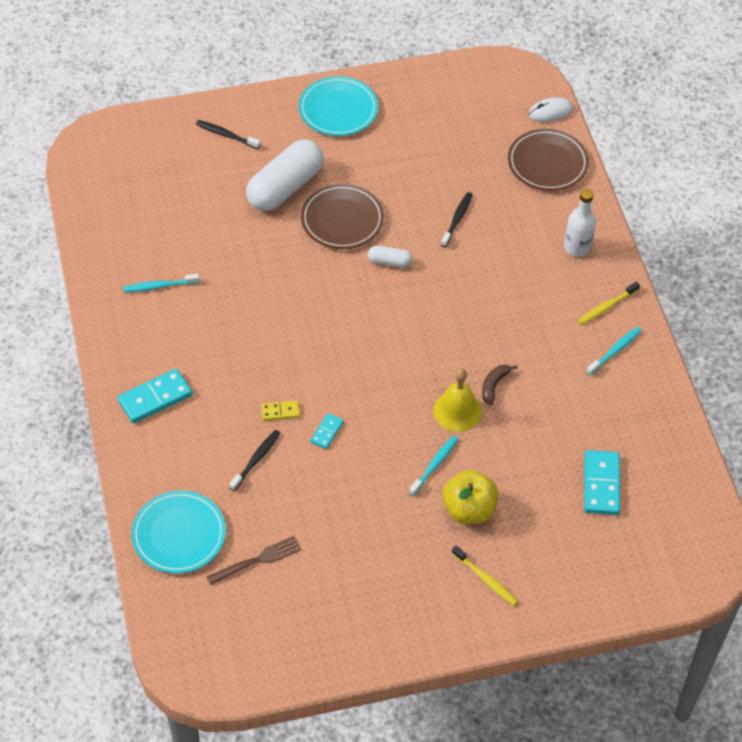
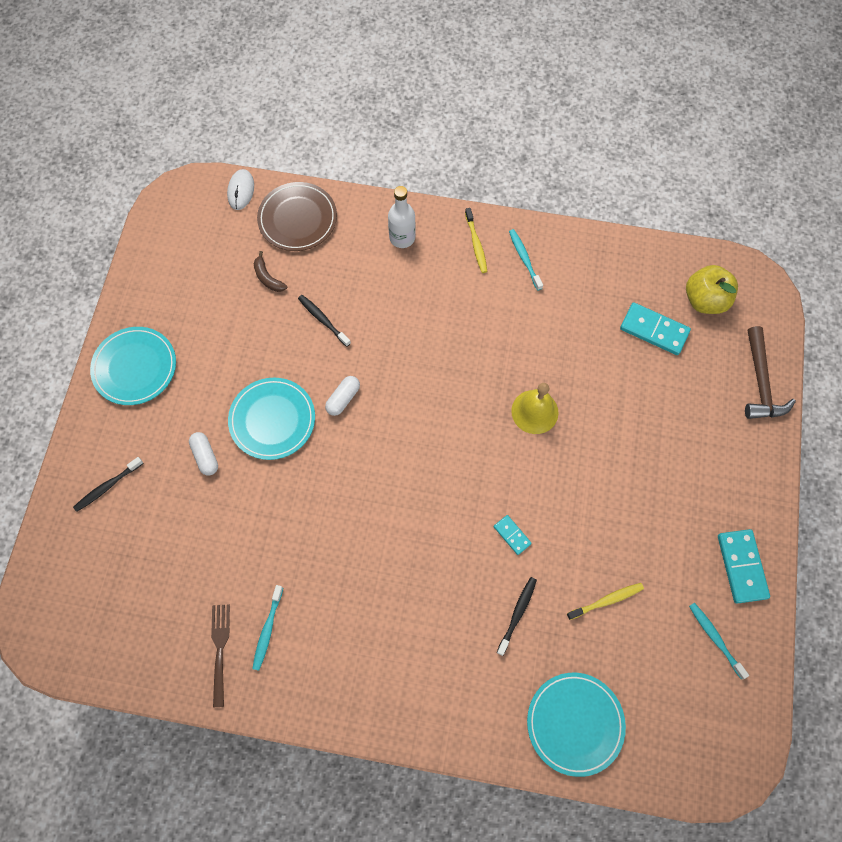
camera: 65 degrees left, 15 degrees up
turquoise domino [117,369,192,423] -> turquoise domino moved to [718,529,770,604]
brown fork [206,536,302,585] -> brown fork moved to [211,604,230,707]
black toothbrush [229,430,280,491] -> black toothbrush turned 60 degrees clockwise [497,577,537,656]
white capsule [246,139,324,211] -> white capsule [189,432,218,476], size x0.46
yellow domino [261,401,300,421] -> none
brown plate [301,184,384,249] -> turquoise plate [228,378,315,460]
turquoise toothbrush [409,436,458,496] -> turquoise toothbrush moved to [689,603,749,679]
yellow apple [443,470,498,524] -> yellow apple moved to [686,265,738,314]
yellow toothbrush [452,545,518,606] -> yellow toothbrush moved to [567,583,644,620]
brown banana [482,365,518,405] -> brown banana moved to [254,251,287,292]
none -> brown hammer [745,326,796,419]

